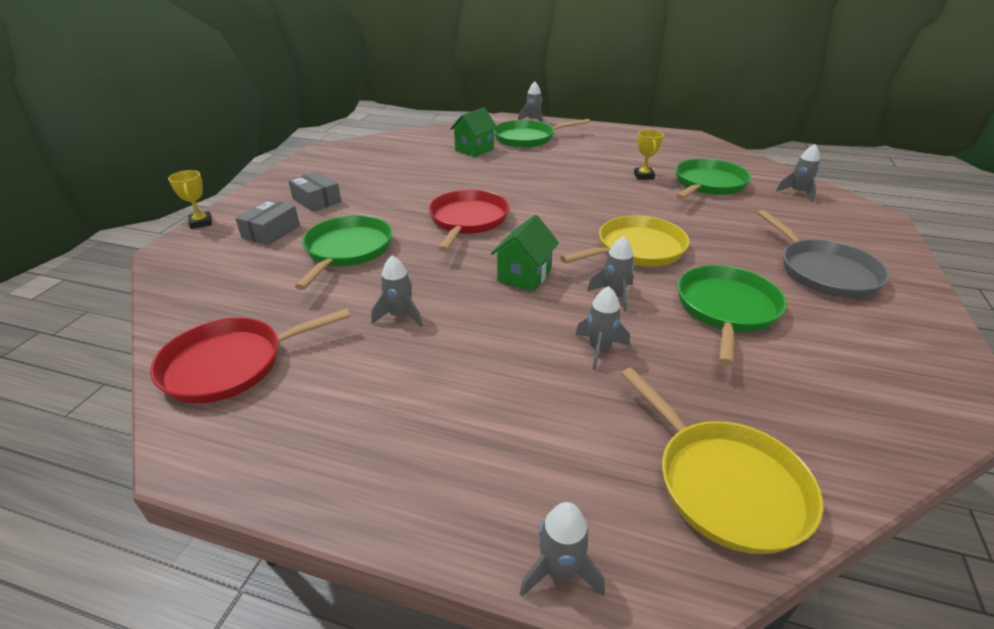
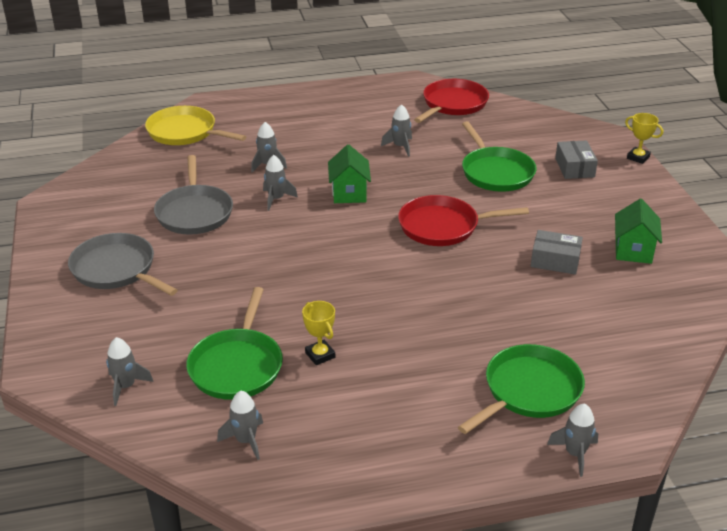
camera: 150 degrees right, 0 degrees up
grey box [288,171,341,212] -> grey box moved to [531,230,583,275]
red pan [429,190,509,252] -> red pan turned 105 degrees clockwise [398,195,529,246]
green house [450,107,498,157] -> green house moved to [615,199,662,264]
grey rocket [519,502,605,597] -> grey rocket moved to [217,391,263,460]
yellow pan [560,216,690,267] -> none
green pan [678,265,787,366] -> grey pan [154,155,233,234]

